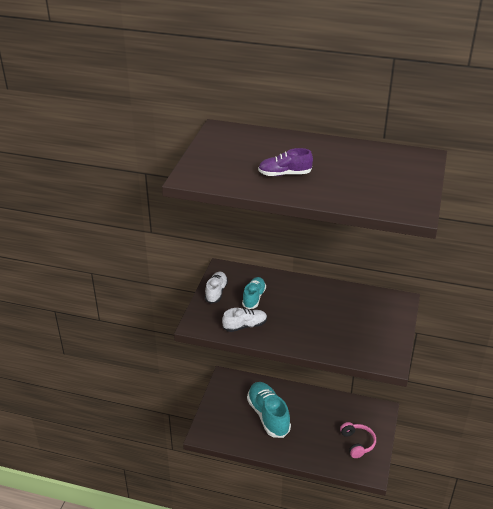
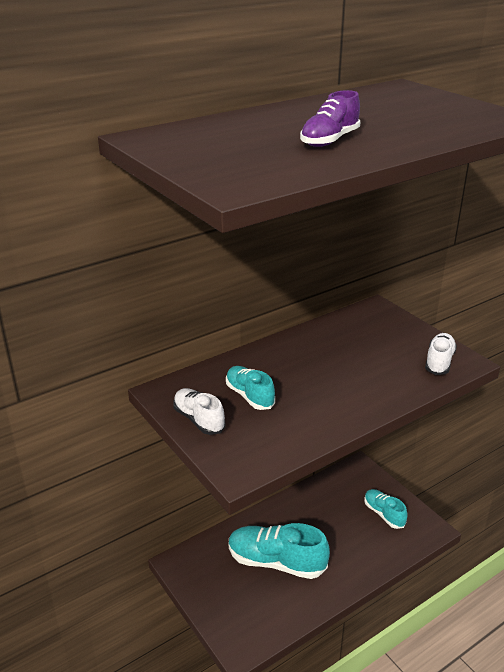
camera: 50 degrees left, 5 degrees down
white shoe [222,308,267,332] -> white shoe moved to [425,333,457,375]
pink headphones [340,422,376,458] -> turquoise shoe [364,489,408,529]

